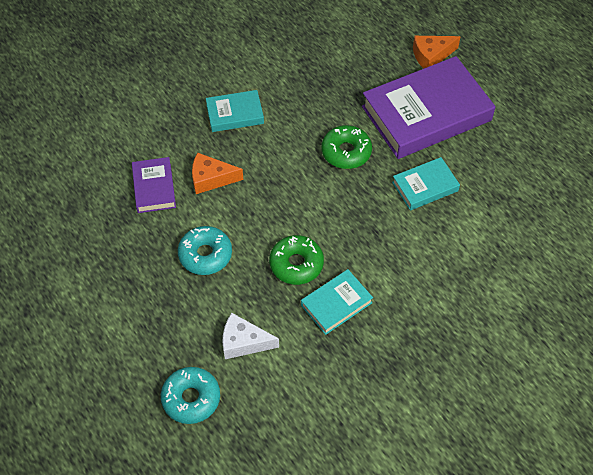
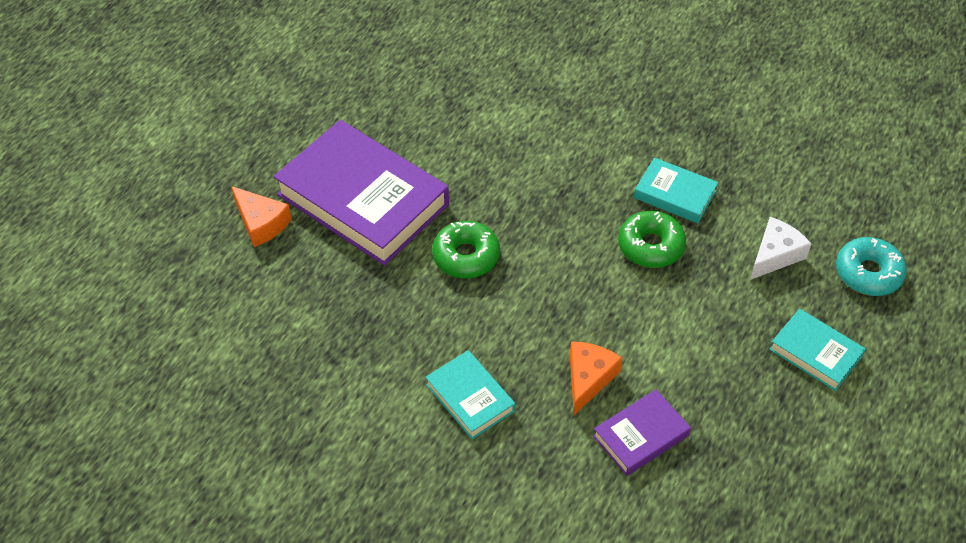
camera: 115 degrees left, 5 degrees down
turquoise donut [178,226,232,275] -> none
orange cheese [192,152,243,194] -> orange cheese turned 135 degrees counterclockwise [570,341,622,415]
white cheese [223,313,279,359] -> white cheese turned 120 degrees counterclockwise [750,217,811,280]
turquoise book [392,157,460,210] -> turquoise book moved to [769,309,866,391]

